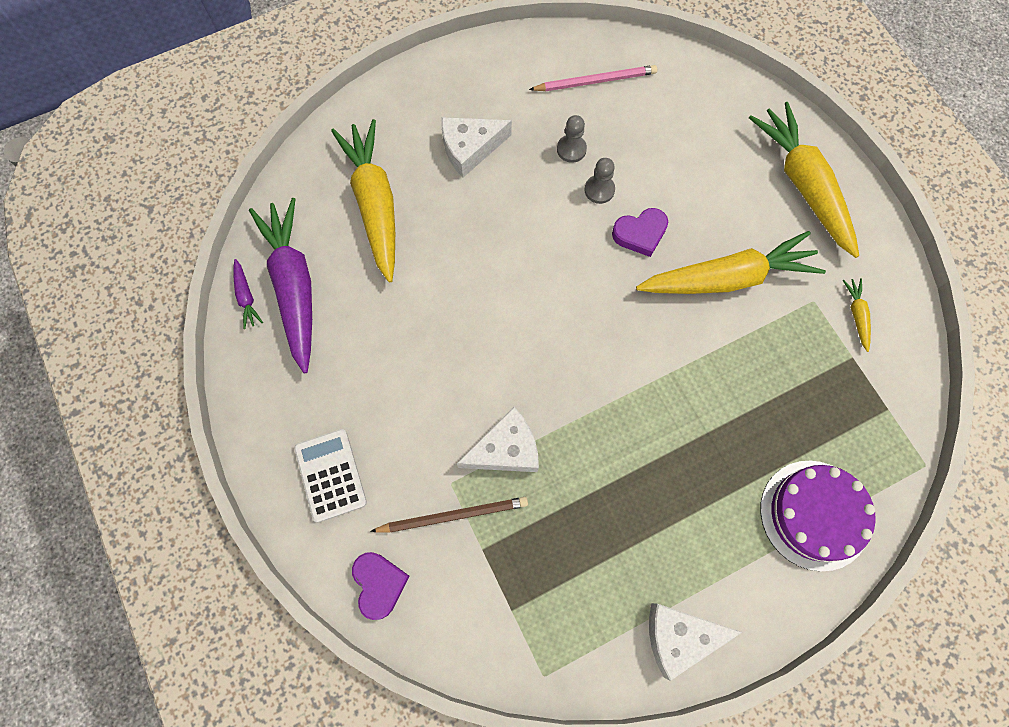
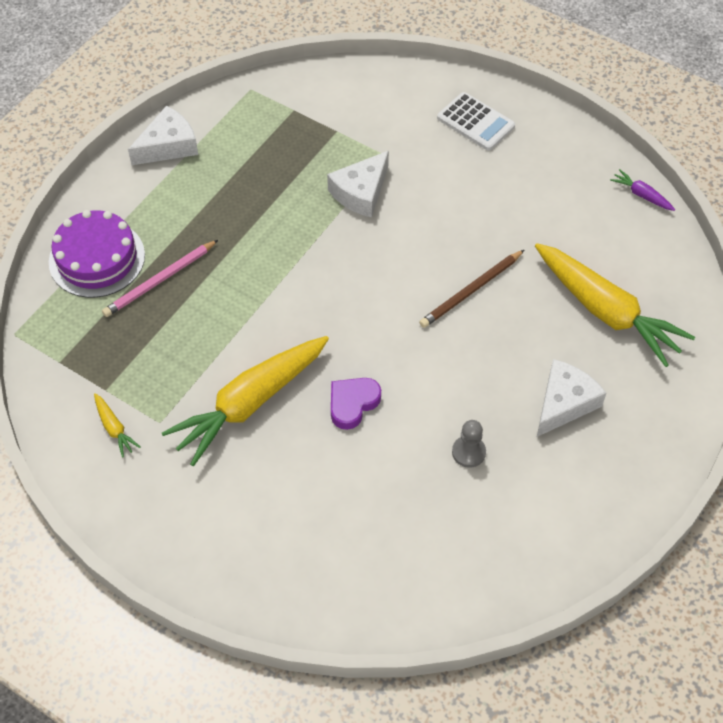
camera: 150 degrees right, 15 degrees down
purple carrot [249,198,312,374] -> none
purple heart [352,552,409,620] -> none
brown pencil [370,497,528,533] -> brown pencil moved to [419,250,524,328]
pink pencil [529,65,657,92] -> pink pencil moved to [102,240,218,317]
grey pawn [585,158,615,204] -> none
yellow carrot [749,102,859,258] -> none

